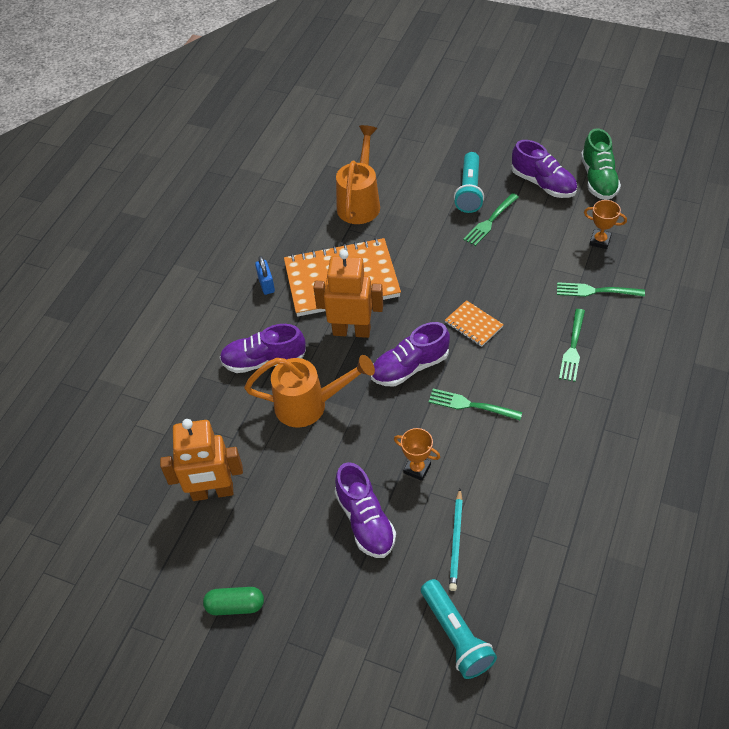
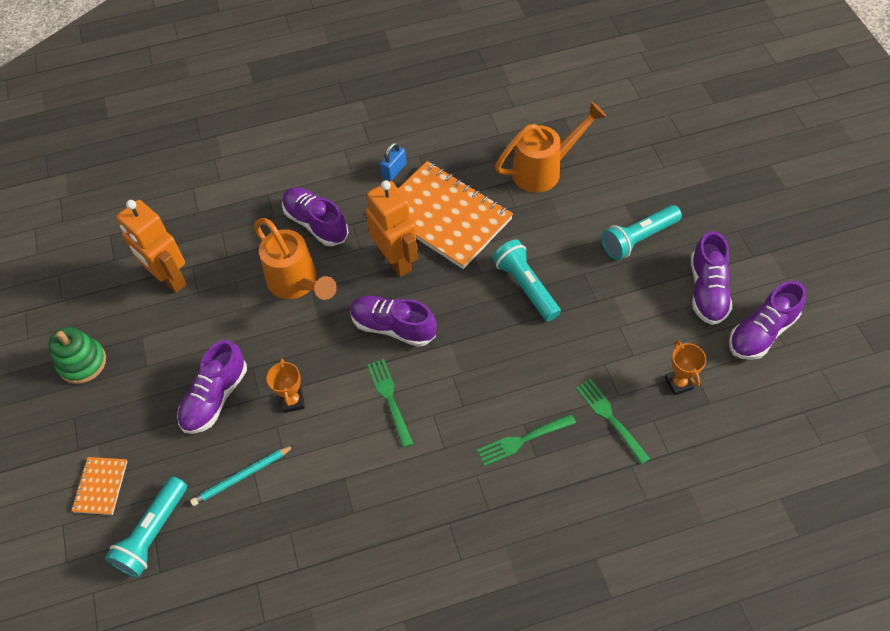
camera: 50 degrees right, 5 degrees up
green capsule [203,587,264,615] -> green stacking toy [49,327,106,384]
orange notebook [445,300,504,347] -> orange notebook moved to [71,457,127,515]
green fork [463,193,519,246] -> none
green shoe [581,128,621,200] -> purple shoe [729,281,806,360]
none -> turquoise flashlight [492,239,561,321]

